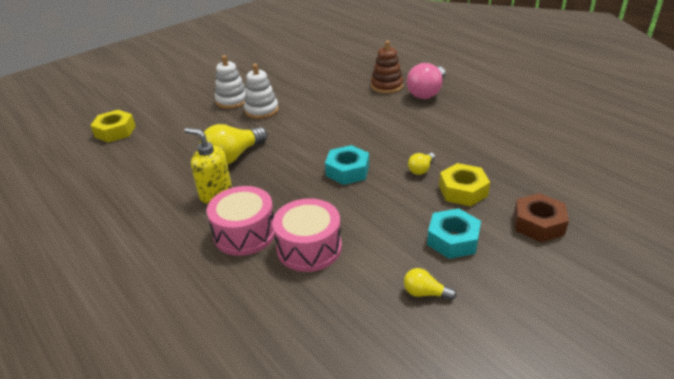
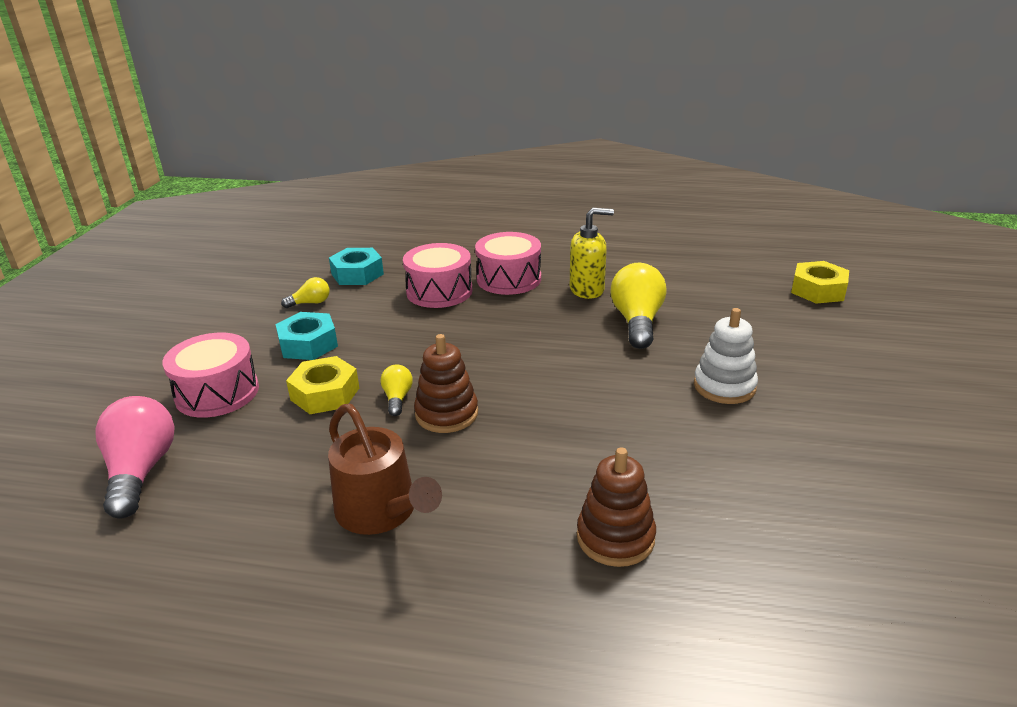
camera: 140 degrees right, 5 degrees down
white stacking toy [214,55,246,109] -> none
turquoise nut [325,145,369,185] -> turquoise nut moved to [329,248,384,285]
pink light bulb [407,63,446,99] -> pink light bulb moved to [95,396,175,519]
brown nut [514,193,569,242] -> pink drum [162,333,259,418]
none -> brown watering can [328,404,442,535]
none -> brown stacking toy [414,334,478,433]

